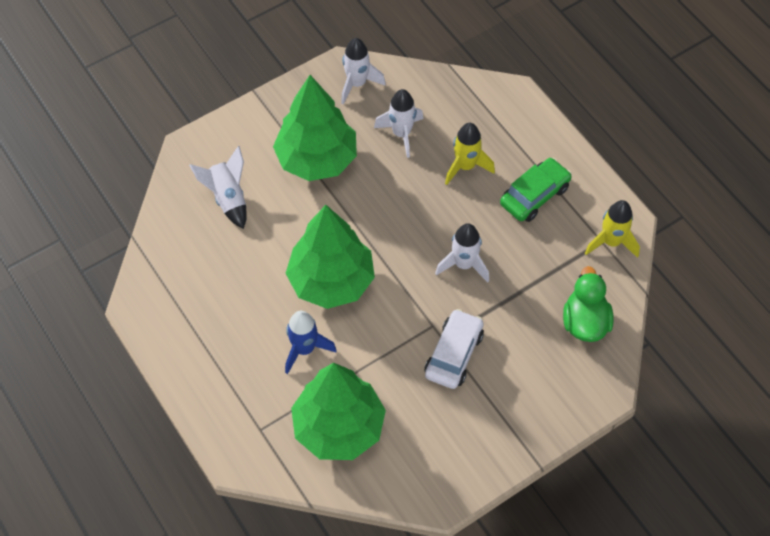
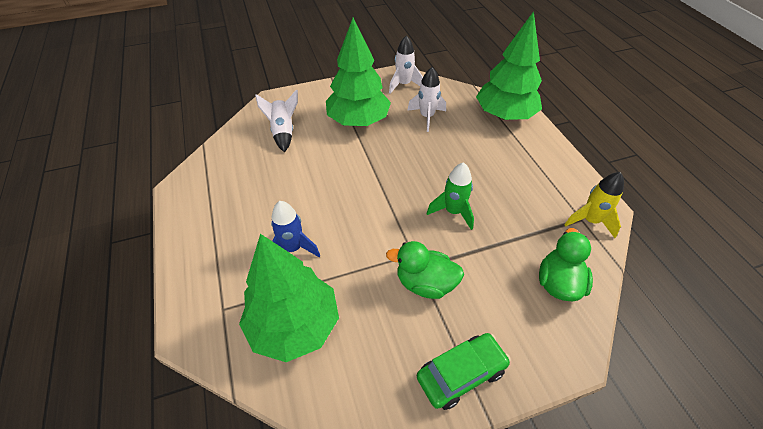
camera: 15 degrees right, 10 degrees down
green tree [285,205,375,309] -> green tree moved to [476,11,542,120]
white car [425,309,484,389] -> green duck [386,241,464,299]
white rocket [435,223,489,283] -> green rocket [427,162,474,230]
yellow rocket [445,123,495,185] -> none
green car [500,158,572,222] -> green car moved to [417,333,511,410]

